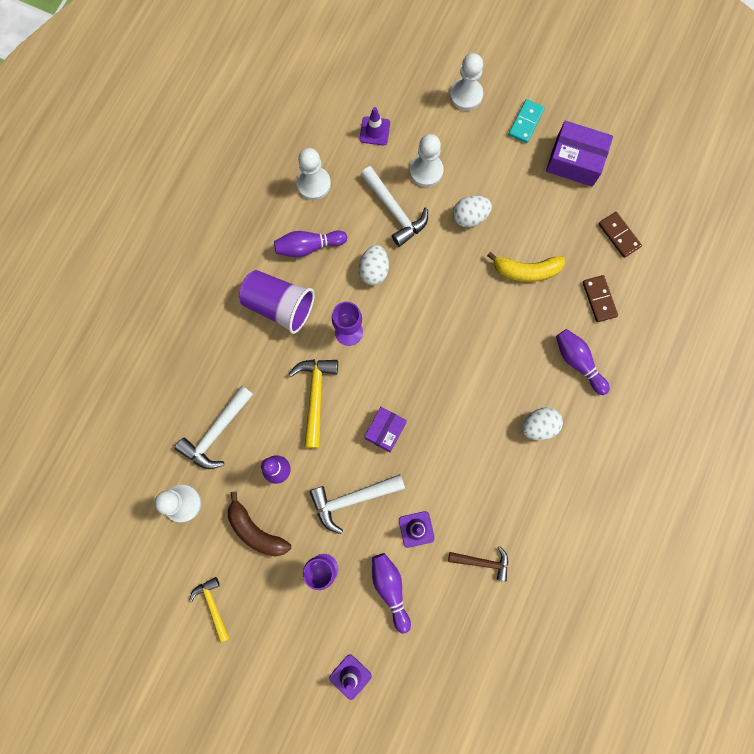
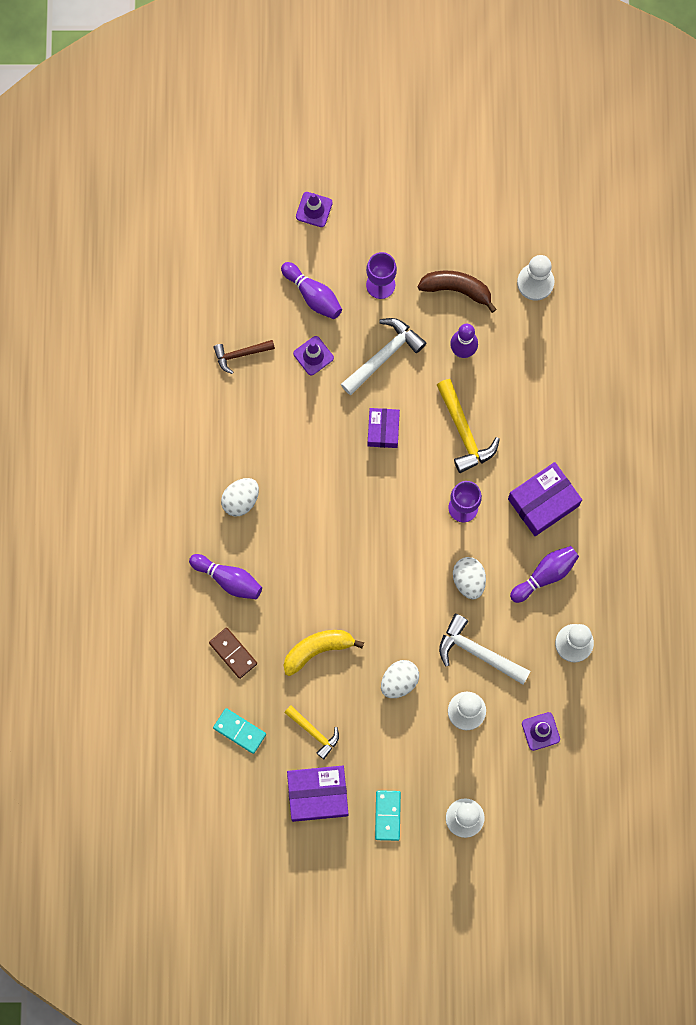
camera: 155 degrees right, 0 degrees up
white hammer [175,386,253,469] -> none
yellow hammer [189,577,229,643] -> yellow hammer moved to [284,705,339,759]
purple cup [239,270,315,334] -> purple box [508,462,582,536]
brown domino [598,212,642,258] -> turquoise domino [213,708,266,754]

